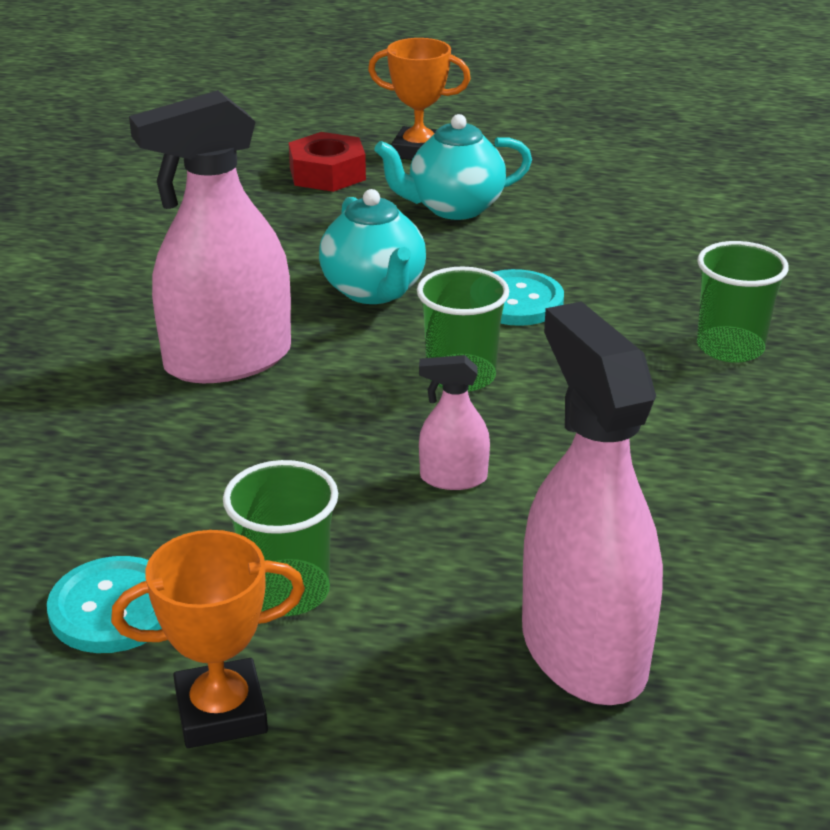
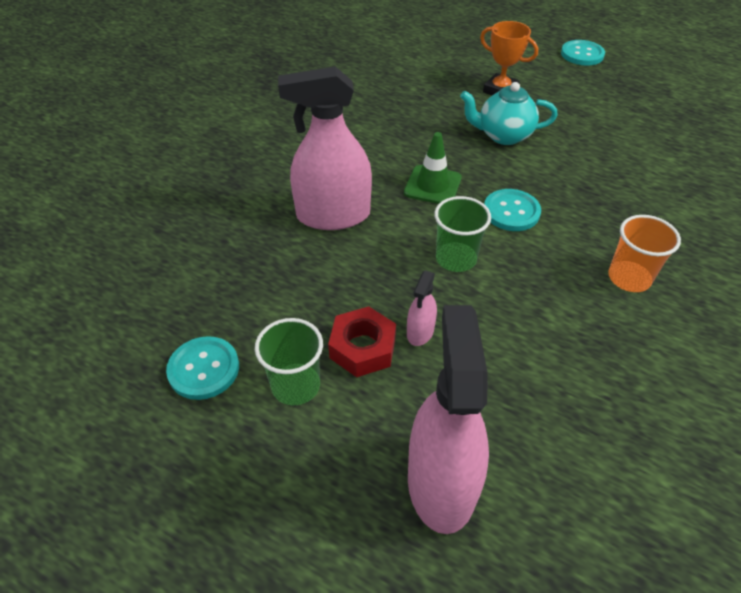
camera: 20 degrees right, 15 degrees up
orange trophy [111,530,305,748] -> none
red nut [289,132,366,192] -> red nut moved to [328,306,396,377]
turquoise teapot [319,189,426,304] -> green traffic cone [404,132,462,204]
pink spray bottle [419,355,490,490] -> pink spray bottle turned 90 degrees counterclockwise [407,271,437,346]
green cup [697,241,789,363] -> orange cup [608,215,681,292]
none -> turquoise button [561,40,605,66]

